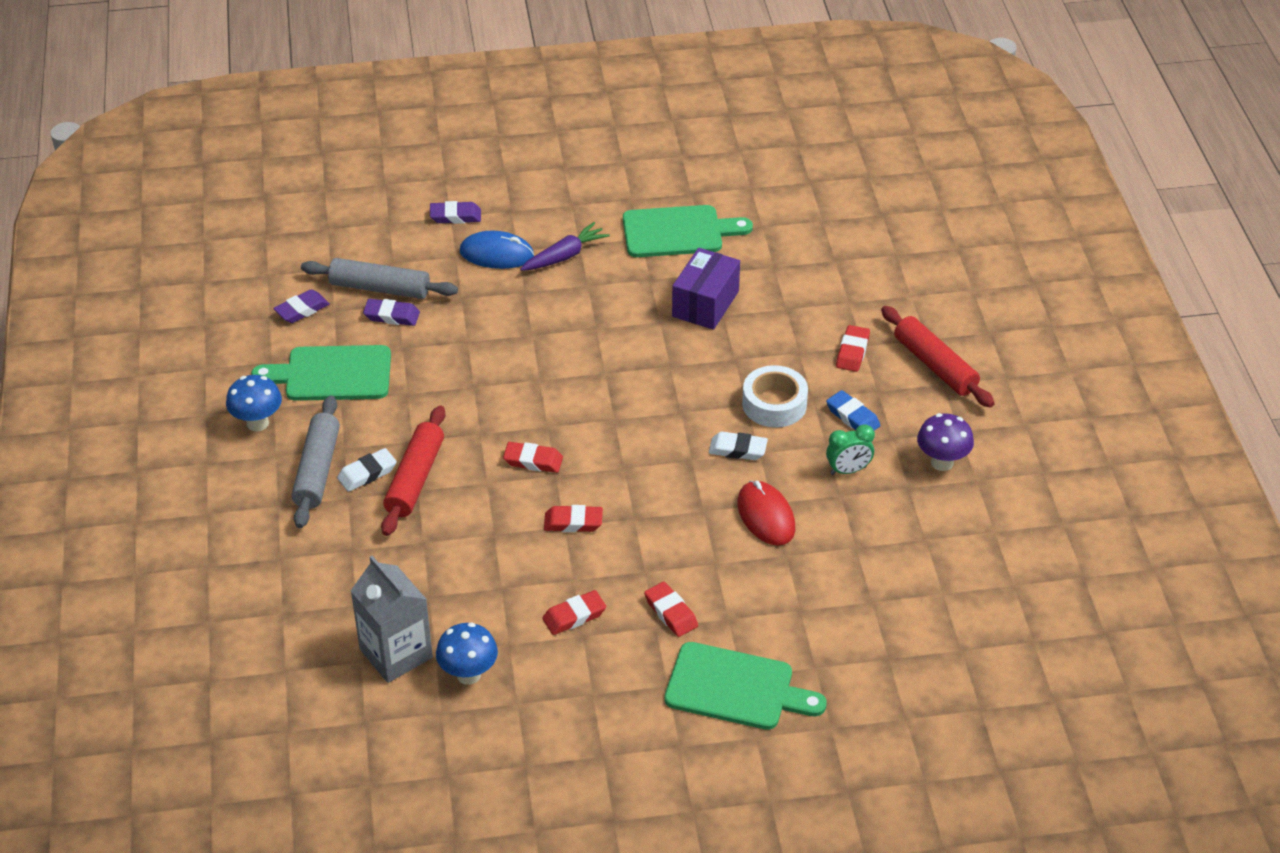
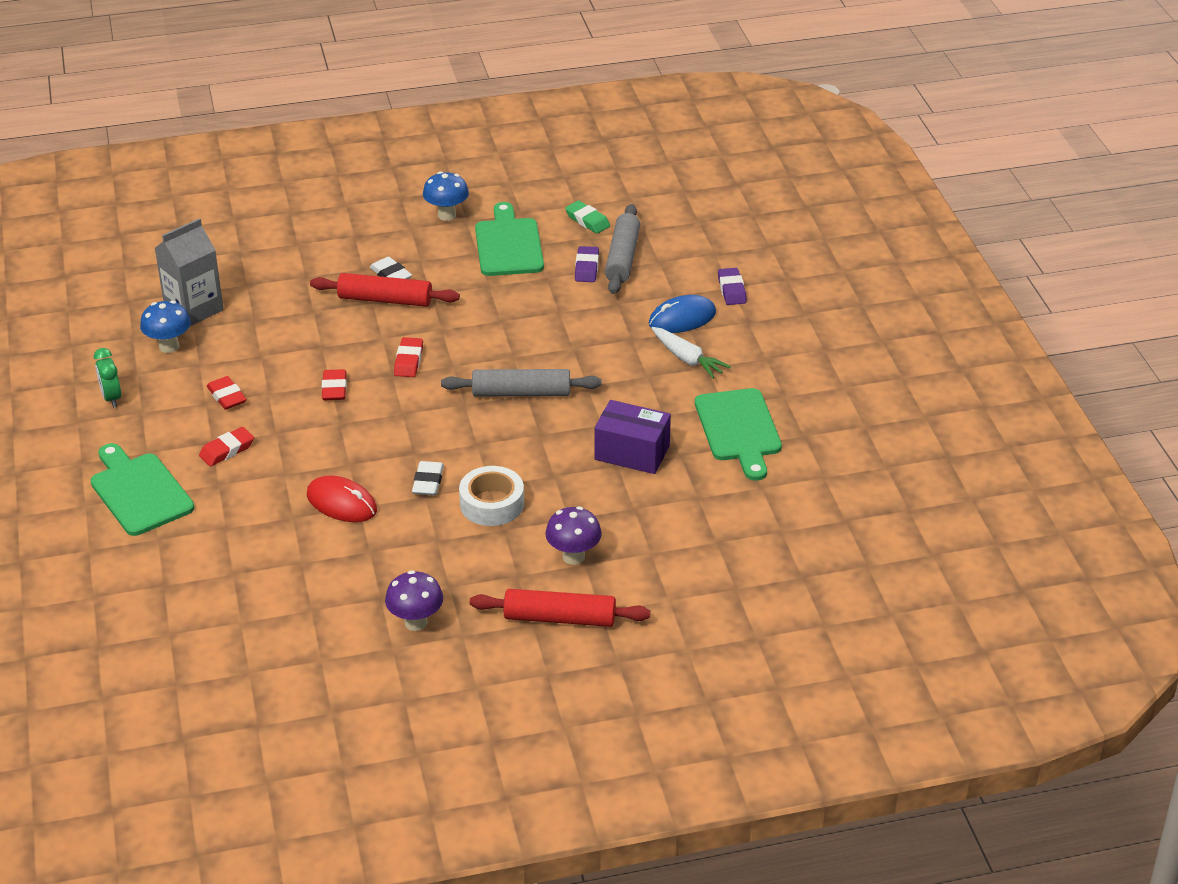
camera: 85 degrees right, 5 degrees down
purple eraser [273,290,330,323] -> green eraser [565,200,610,234]
grey rolling pin [291,396,340,528] -> grey rolling pin moved to [441,369,602,397]
blue mouse [460,231,534,269] -> blue mouse turned 60 degrees clockwise [649,295,716,333]
purple carrot [520,222,610,271] -> white carrot [652,327,731,379]
green cutting board [664,642,827,730] -> green cutting board turned 135 degrees clockwise [90,443,195,536]
red mouse [737,481,795,546] -> red mouse turned 60 degrees clockwise [307,475,377,522]
blue eraser [826,390,880,431] -> none
green clock [826,424,875,475] -> green clock moved to [94,348,121,408]
red eraser [836,325,870,372] -> purple mushroom [545,506,602,565]
red rolling pin [881,306,995,408] -> red rolling pin turned 45 degrees clockwise [470,589,650,627]

